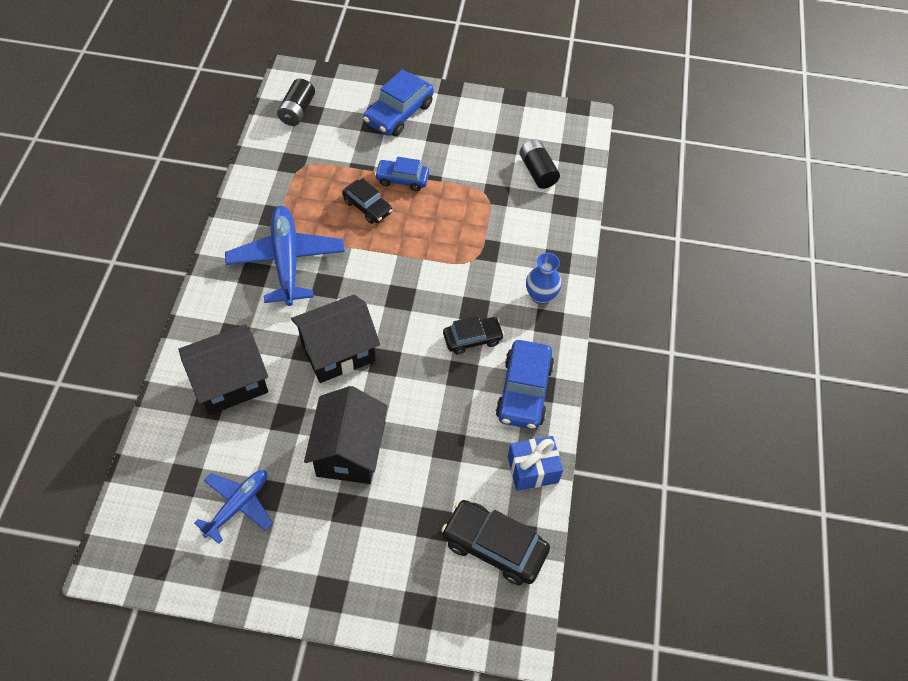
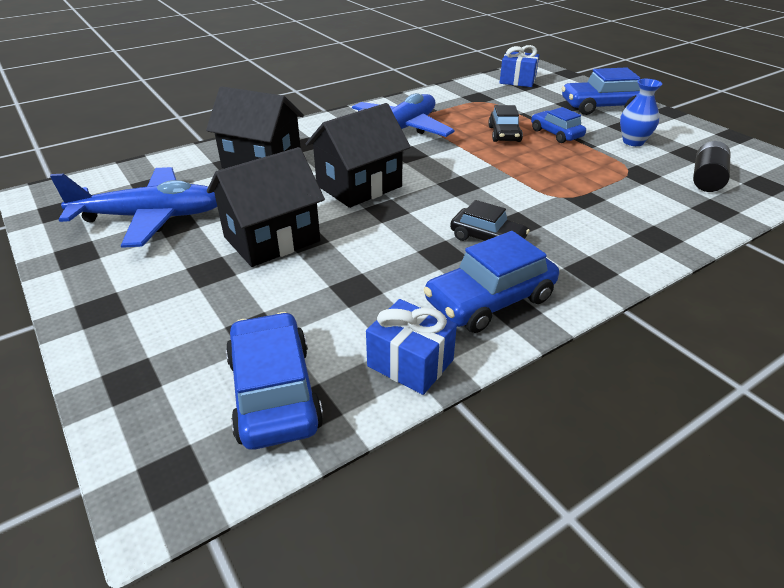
camera: 50 degrees right, 20 degrees down
blue plane [194,470,273,544] -> blue plane [50,167,217,248], size x1.62
black battery [277,79,315,126] -> blue gift [500,45,539,87]
black house [291,294,380,383] -> black house turned 60 degrees counterclockwise [306,103,411,208]
black car [441,500,550,585] -> blue car [226,312,324,450]
blue vase [526,253,562,304] -> blue vase moved to [620,79,662,146]

